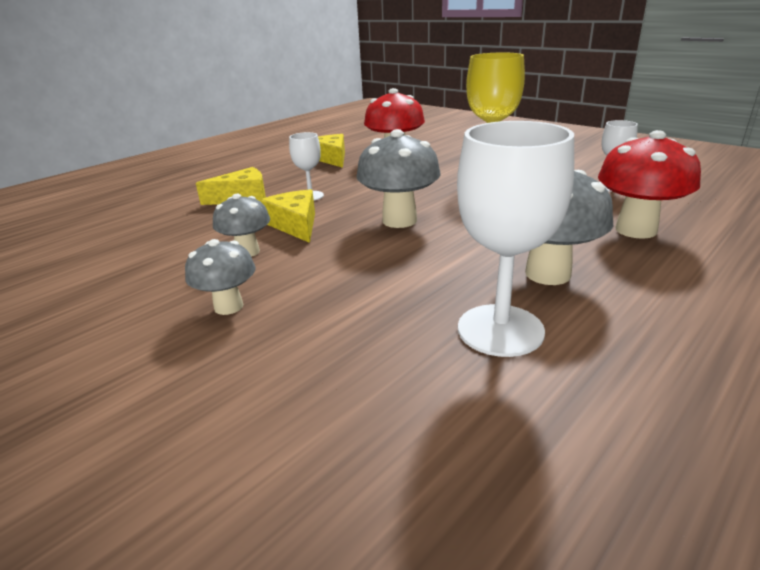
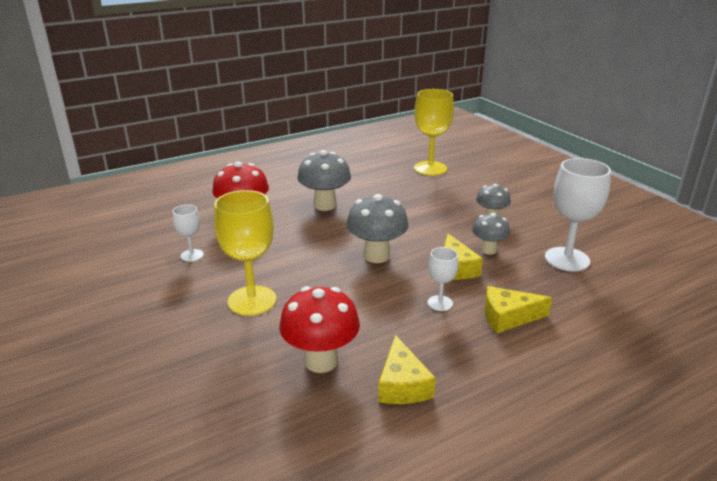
camera: 165 degrees left, 0 degrees up
white goblet [457,121,574,357] -> white goblet moved to [545,158,611,272]
none -> yellow goblet [414,89,454,176]

